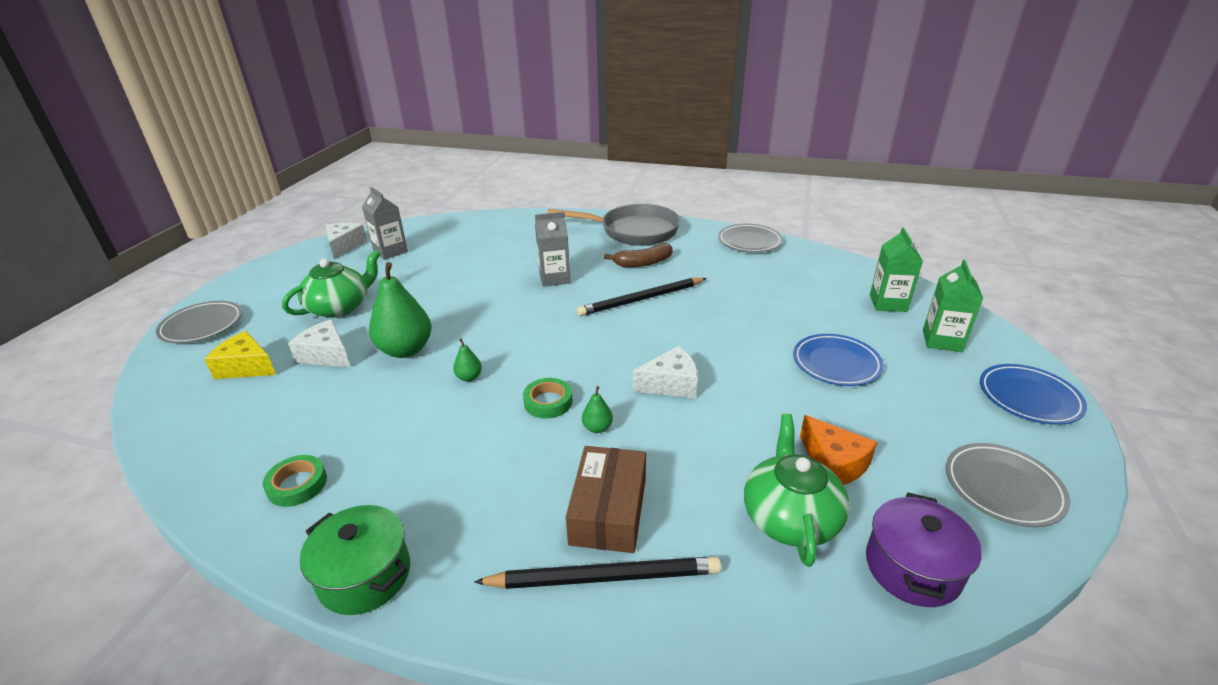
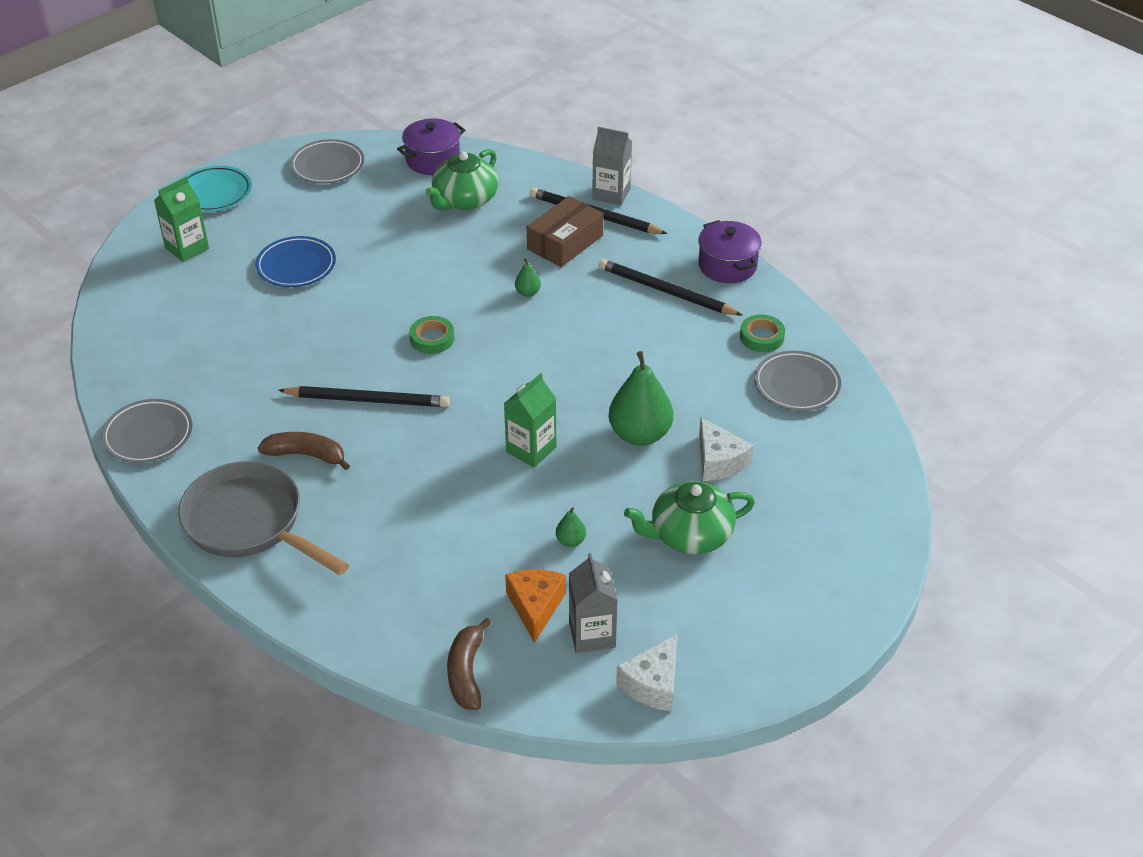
camera: 150 degrees left, 10 degrees up
grey plate [156,301,242,343] -> grey plate moved to [754,351,841,411]
yellow cheese [204,331,276,379] -> none
green pot [300,505,410,615] -> purple pot [698,220,762,283]
green pear [453,339,482,382] -> green pear moved to [556,507,586,547]
green tape [523,378,572,419] -> green tape moved to [409,316,454,354]
grey carton [535,212,571,287] -> grey carton moved to [592,127,632,205]
white cheese [632,346,697,398] -> none
orange cheese [800,415,877,485] -> orange cheese moved to [505,569,566,643]
green carton [870,228,923,312] -> green carton moved to [504,373,556,467]
blue plate [980,364,1087,425] -> turquoise plate [183,166,252,212]
none -> brown banana [447,618,491,710]
none -> black pencil [598,259,742,315]

